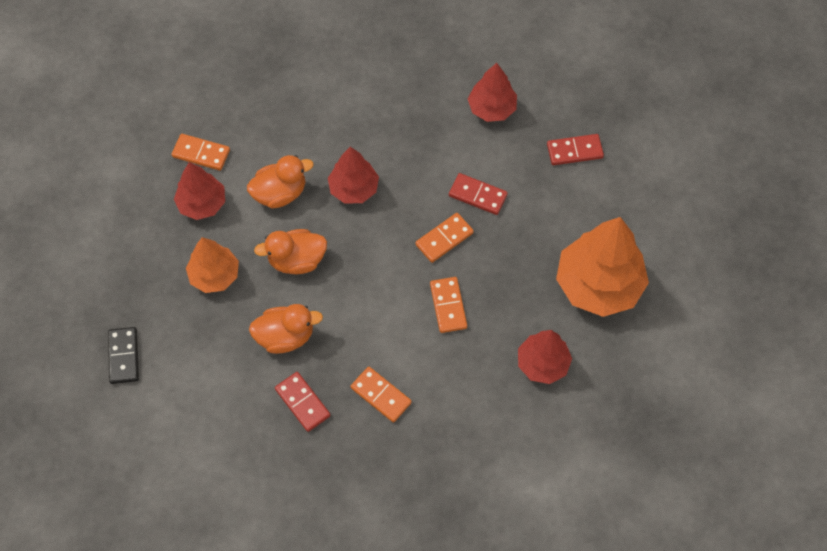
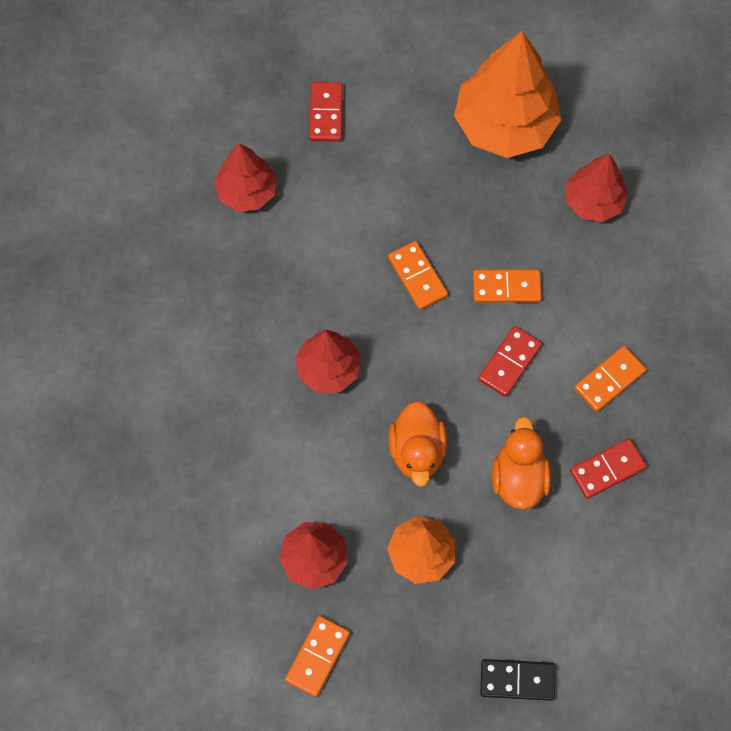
camera: 80 degrees left, 5 degrees up
orange domino [172,134,230,171] -> orange domino moved to [285,616,350,697]
orange duck [247,155,314,209] -> none
red domino [449,173,508,215] -> red domino moved to [478,326,542,397]

